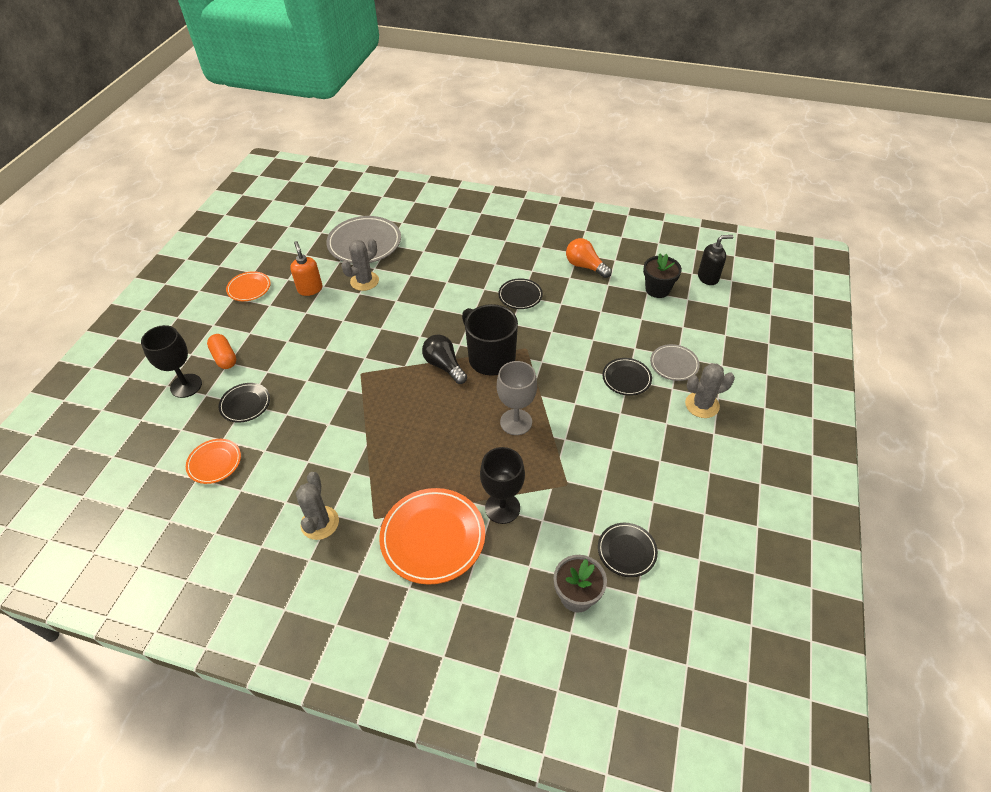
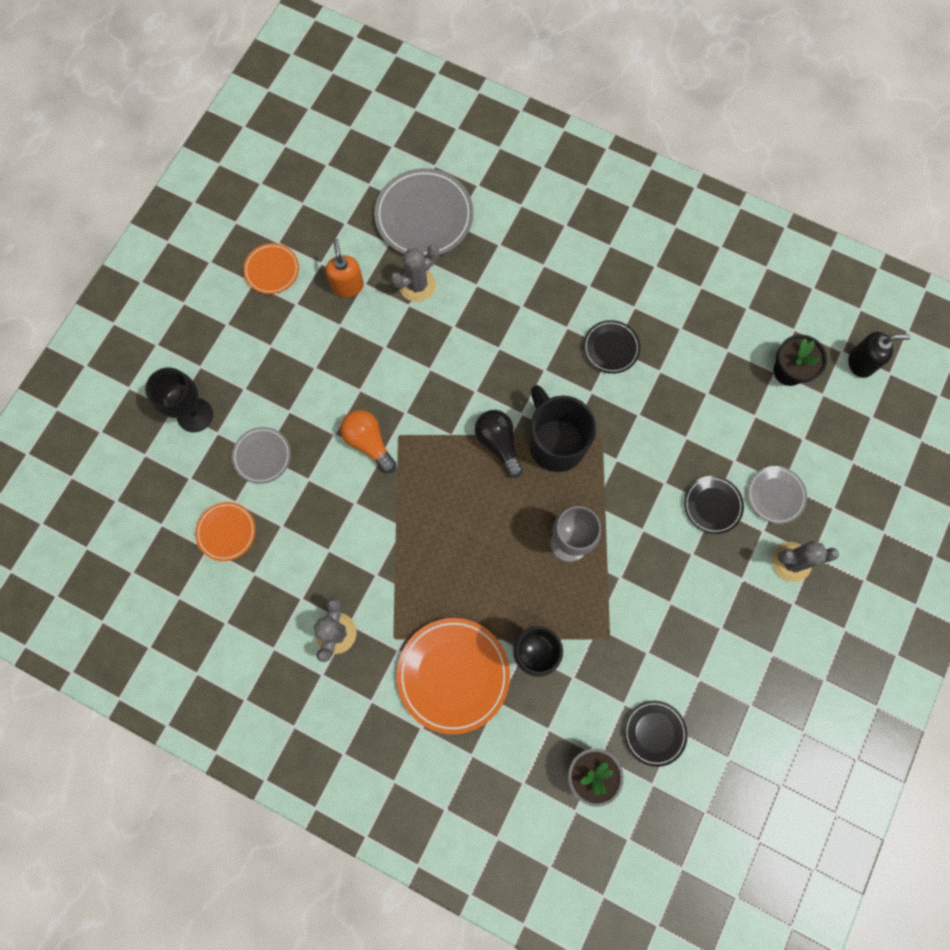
camera: 10 degrees right, 25 degrees up
orange capsule [207,334,236,369] -> none
black plate [219,383,270,423] -> grey plate [232,427,291,484]
orange light bulb [566,238,612,278] -> orange light bulb moved to [340,410,396,473]

